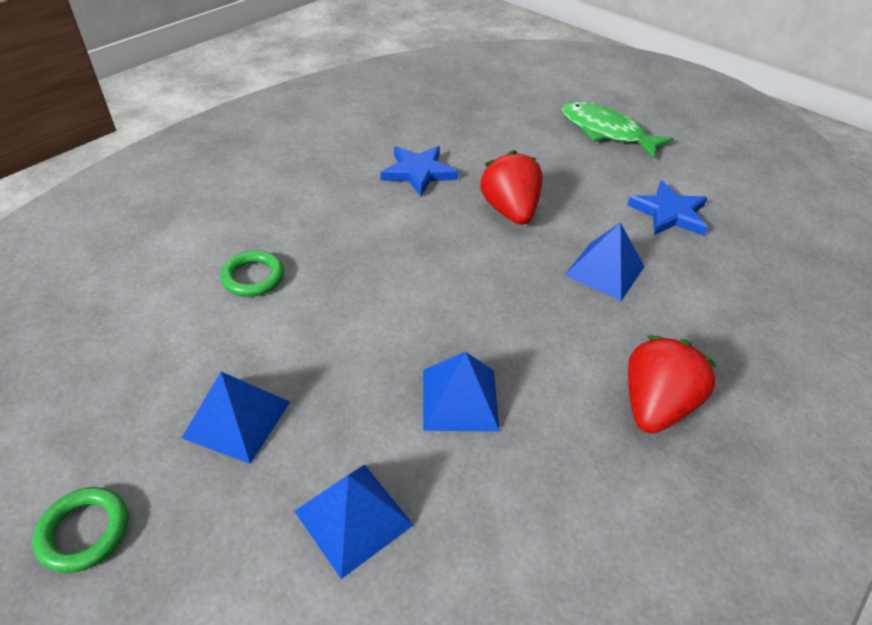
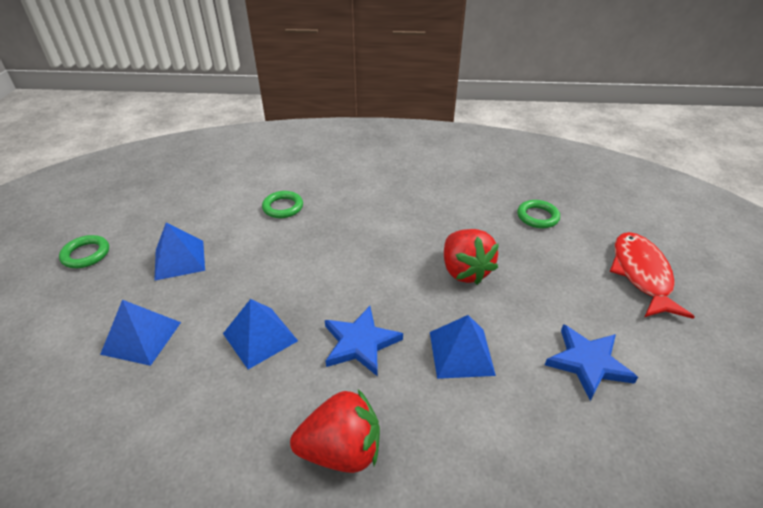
camera: 55 degrees right, 5 degrees down
blue star [380,146,458,196] -> blue star moved to [325,306,403,377]
red strawberry [480,150,543,225] -> red strawberry turned 120 degrees clockwise [444,229,499,285]
green fish [562,101,674,158] -> red fish [610,232,695,319]
none -> green ring [517,200,560,228]

